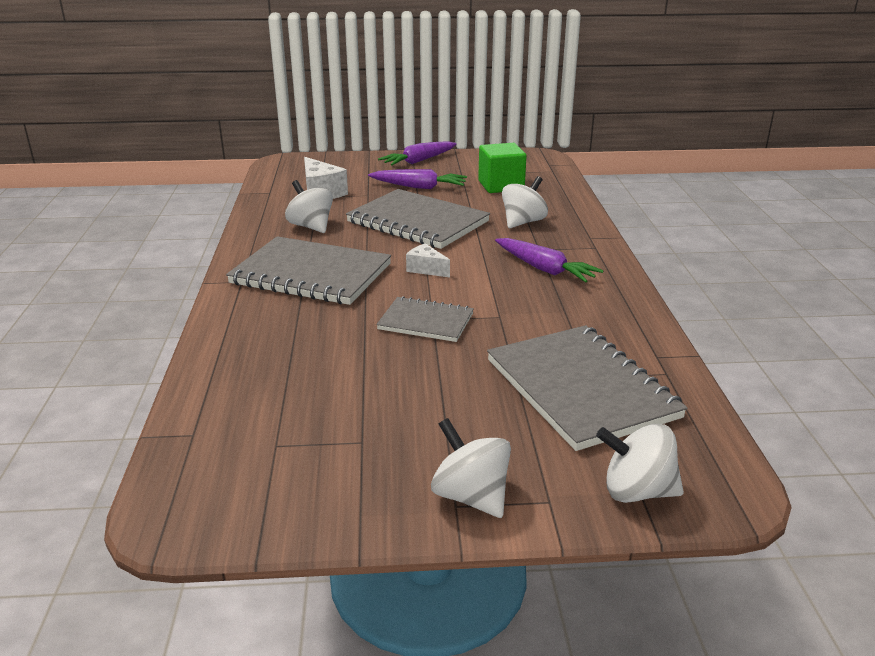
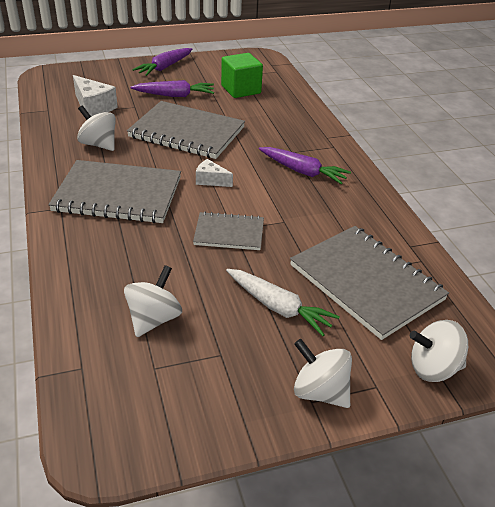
camera: 15 degrees left, 10 degrees up
white spinning top [502,176,548,228] -> white spinning top moved to [124,265,182,337]
none -> white carrot [226,269,340,336]

